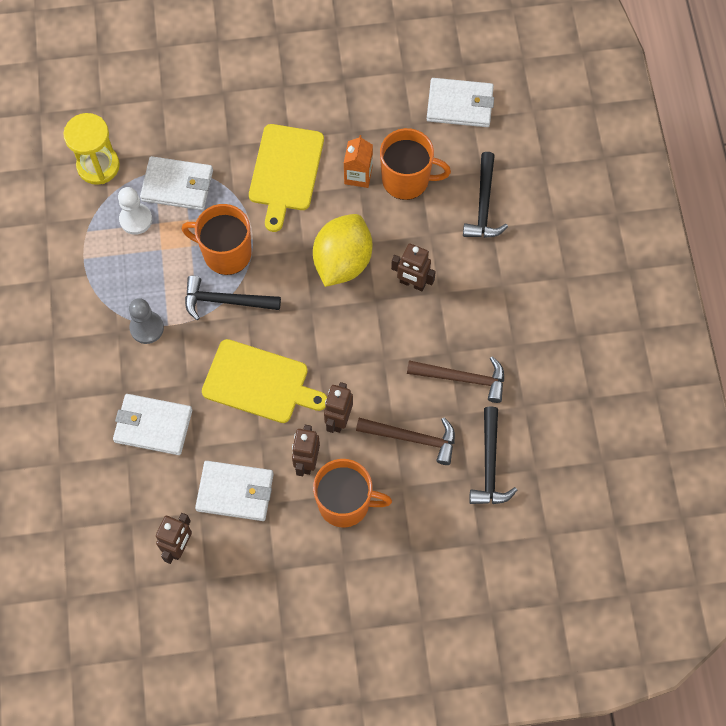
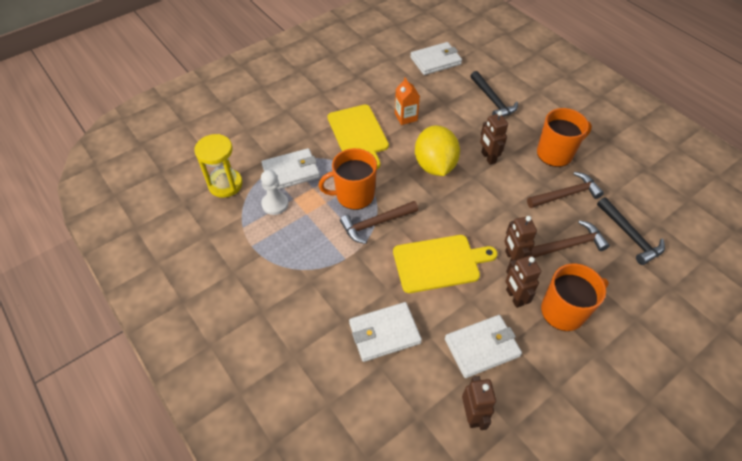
camera: 30 degrees left, 15 degrees down
grey pawn [129,298,164,344] -> none
black hammer [185,276,281,320] -> brown hammer [340,201,418,244]
orange mug [380,128,451,200] -> orange mug moved to [537,108,592,167]
brown robot [391,243,436,291] -> brown robot turned 75 degrees clockwise [480,111,508,165]

